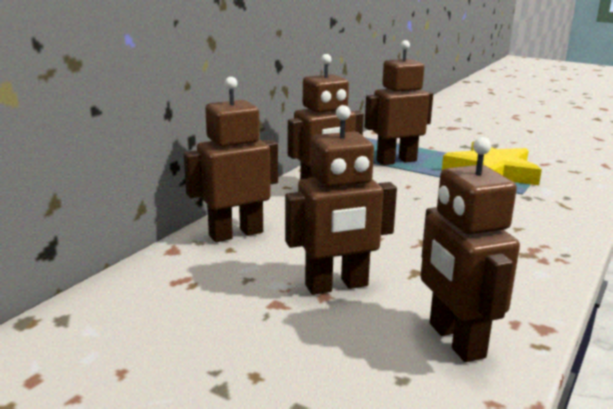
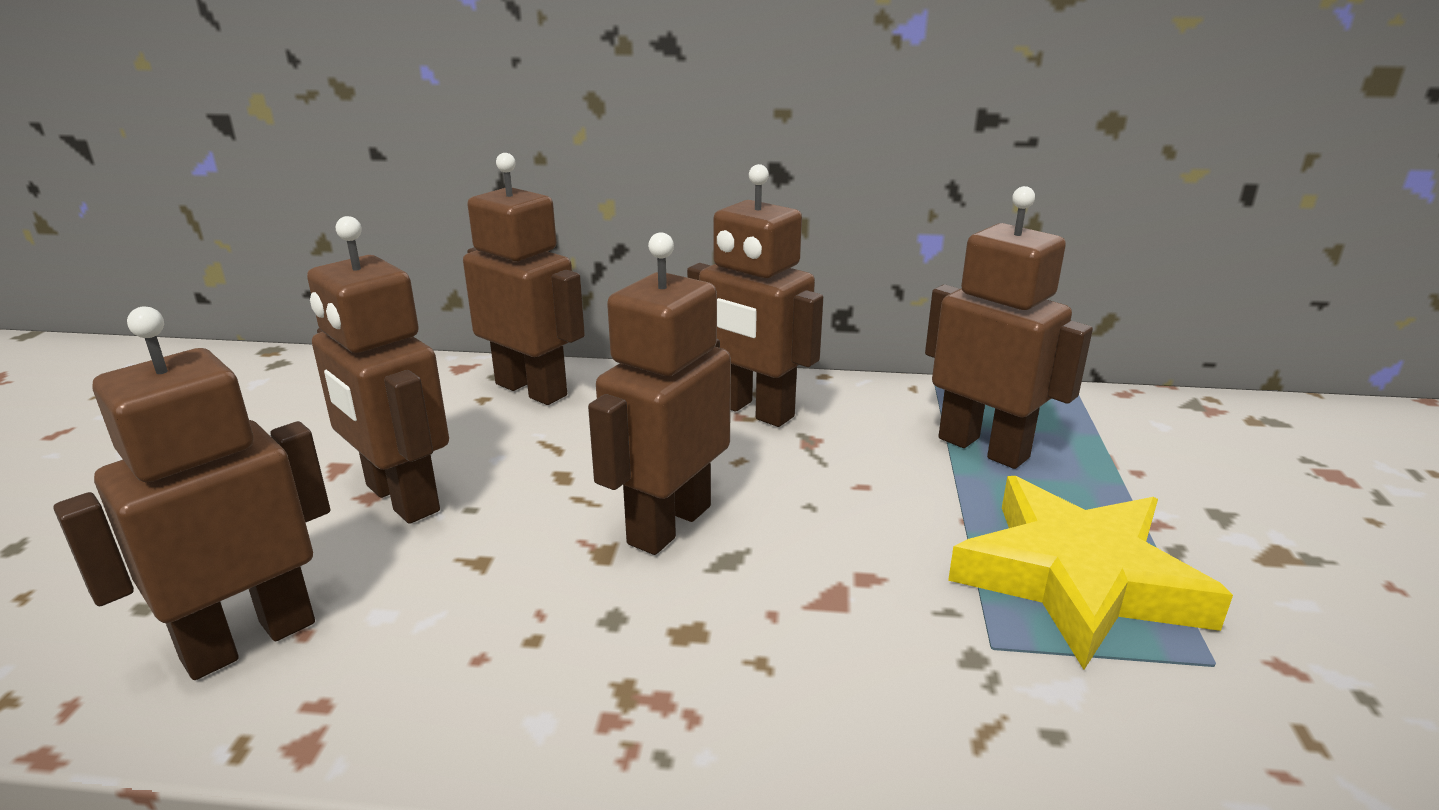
camera: 65 degrees right, 5 degrees up
none -> brown robot [588,232,731,555]

